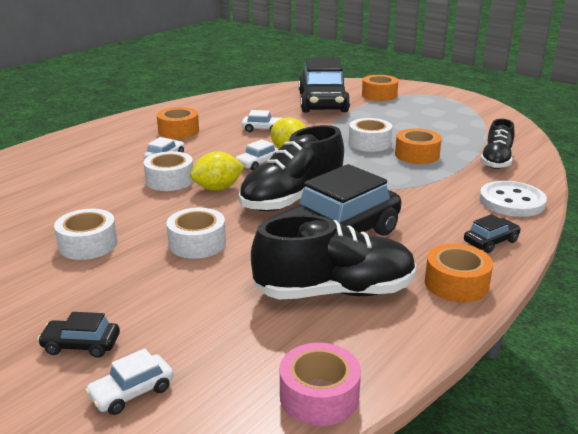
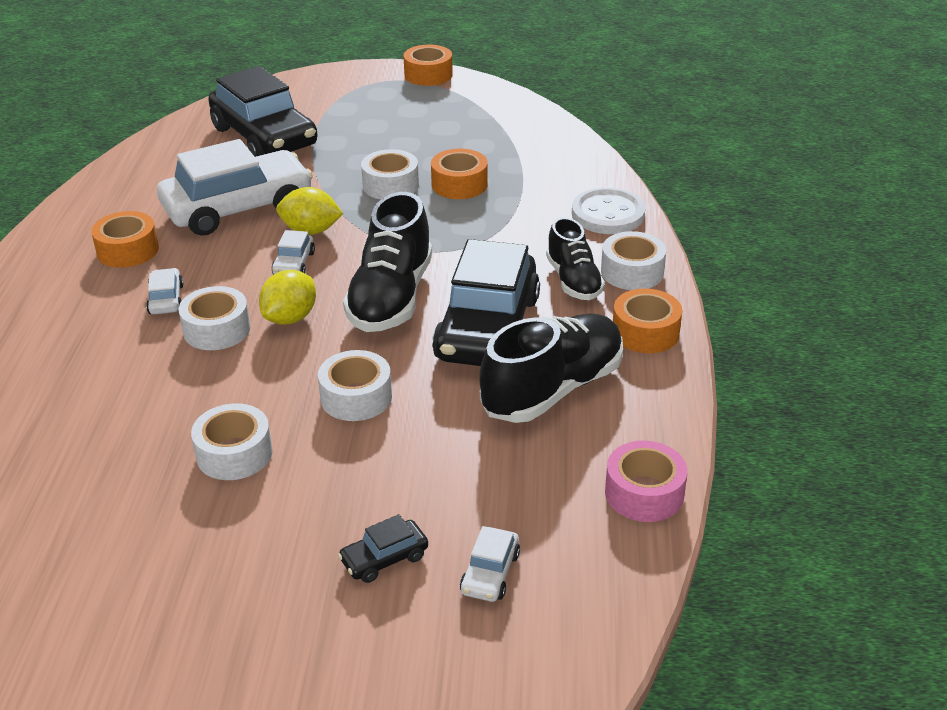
camera: 35 degrees left, 10 degrees up
white car [242,110,282,132] -> white car [157,139,313,236], size x2.43
orange tape [362,75,398,101] -> orange tape moved to [403,45,453,86]
black car [464,214,521,253] -> white tape [601,231,666,290]
black shoe [480,119,515,169] -> black shoe moved to [546,217,605,300]

